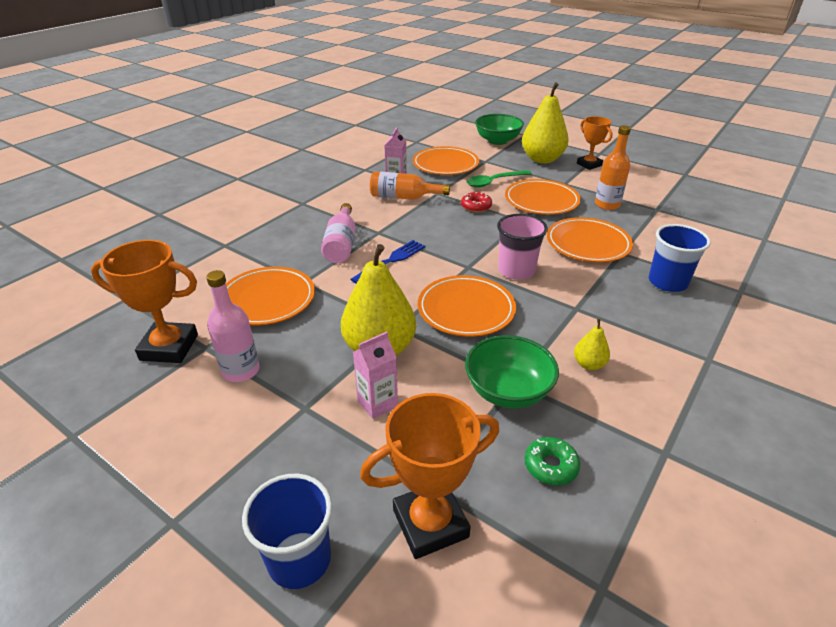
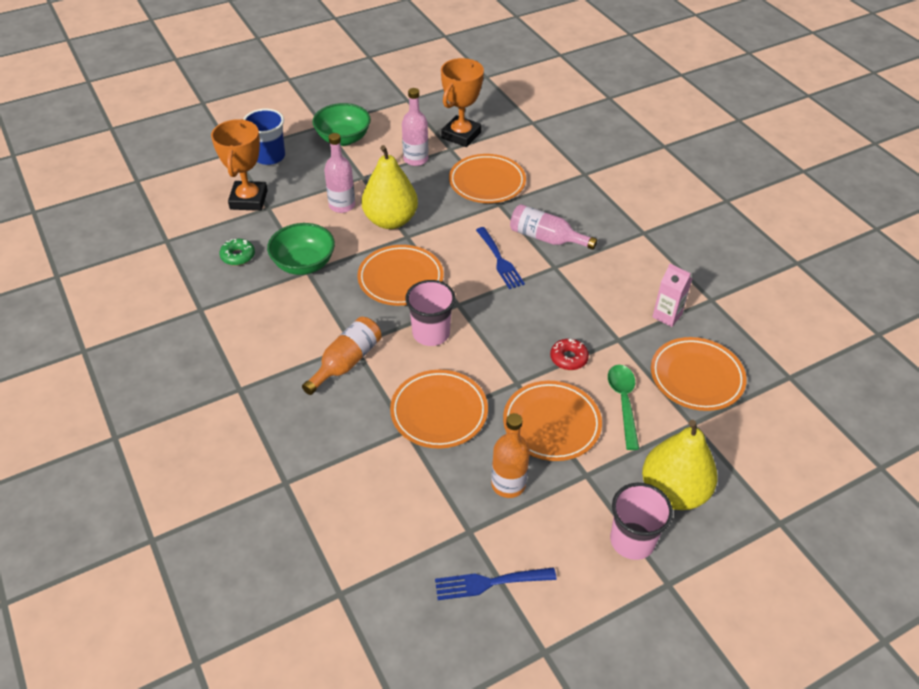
camera: 115 degrees right, 10 degrees up
pink carton [353,332,398,419] -> pink bottle [324,133,355,213]
orange bottle [370,171,450,200] -> orange bottle moved to [302,317,382,395]
green bowl [475,114,524,145] -> green bowl moved to [312,103,371,146]
yellow pear [574,319,610,370] -> none
orange trophy [577,116,613,170] -> pink cup [610,483,673,560]
blue cup [649,224,711,292] -> none
none -> blue fork [435,567,557,600]

